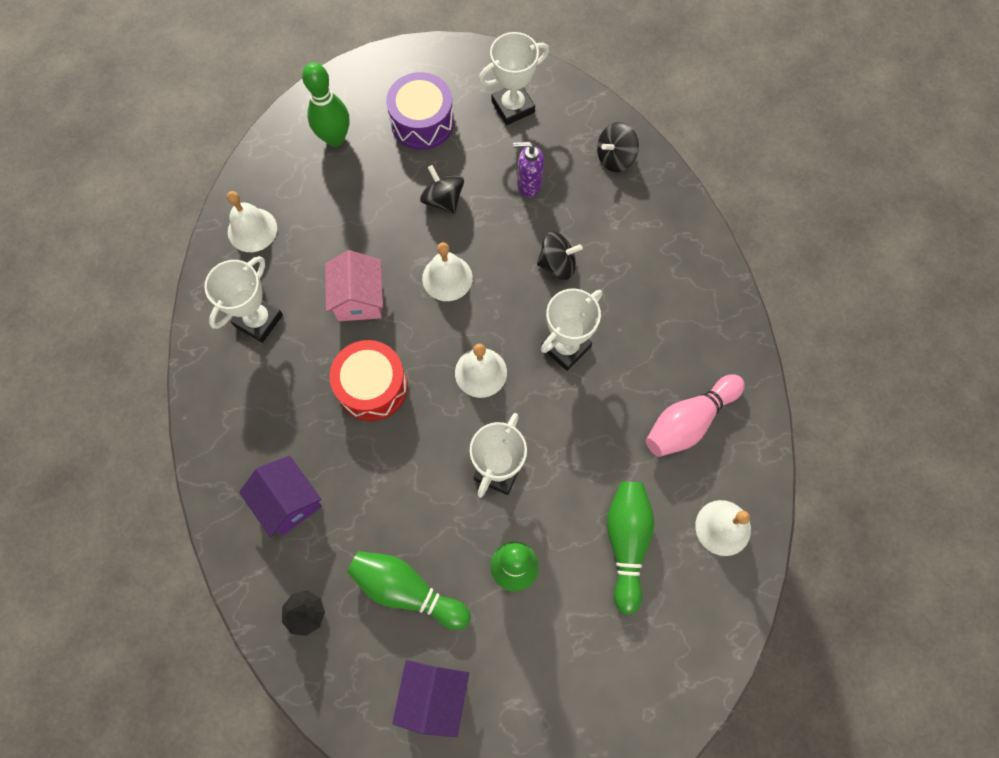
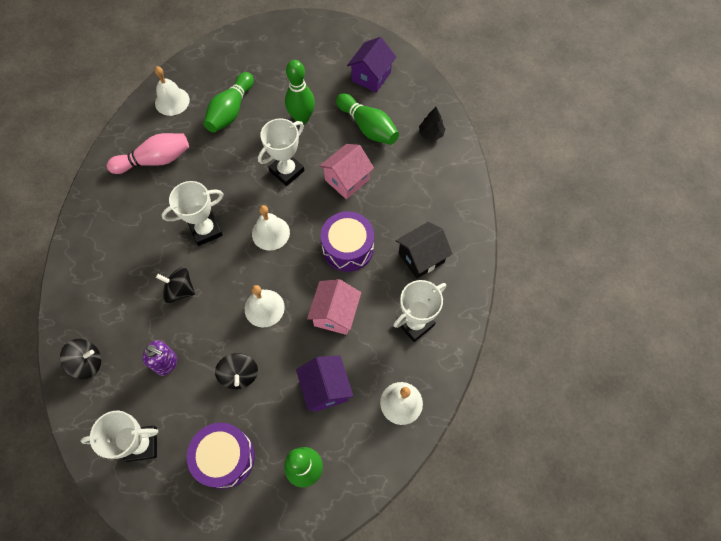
camera: 160 degrees left, 5 degrees down
purple house [239,455,322,537] -> purple house moved to [296,355,353,412]
red drum [330,340,408,421] -> purple drum [321,211,374,272]
none -> pink house [319,144,374,199]
none -> black house [396,222,453,279]

